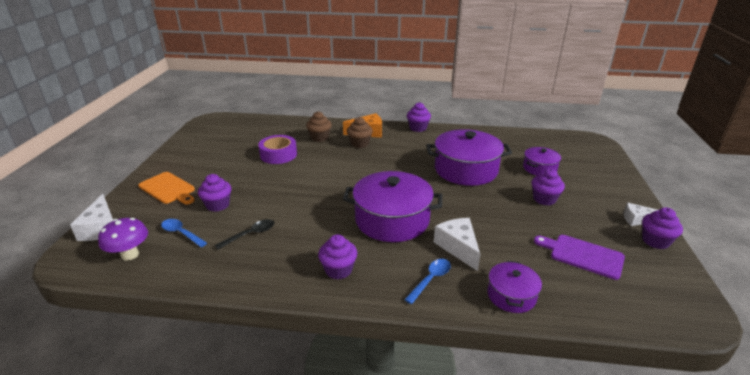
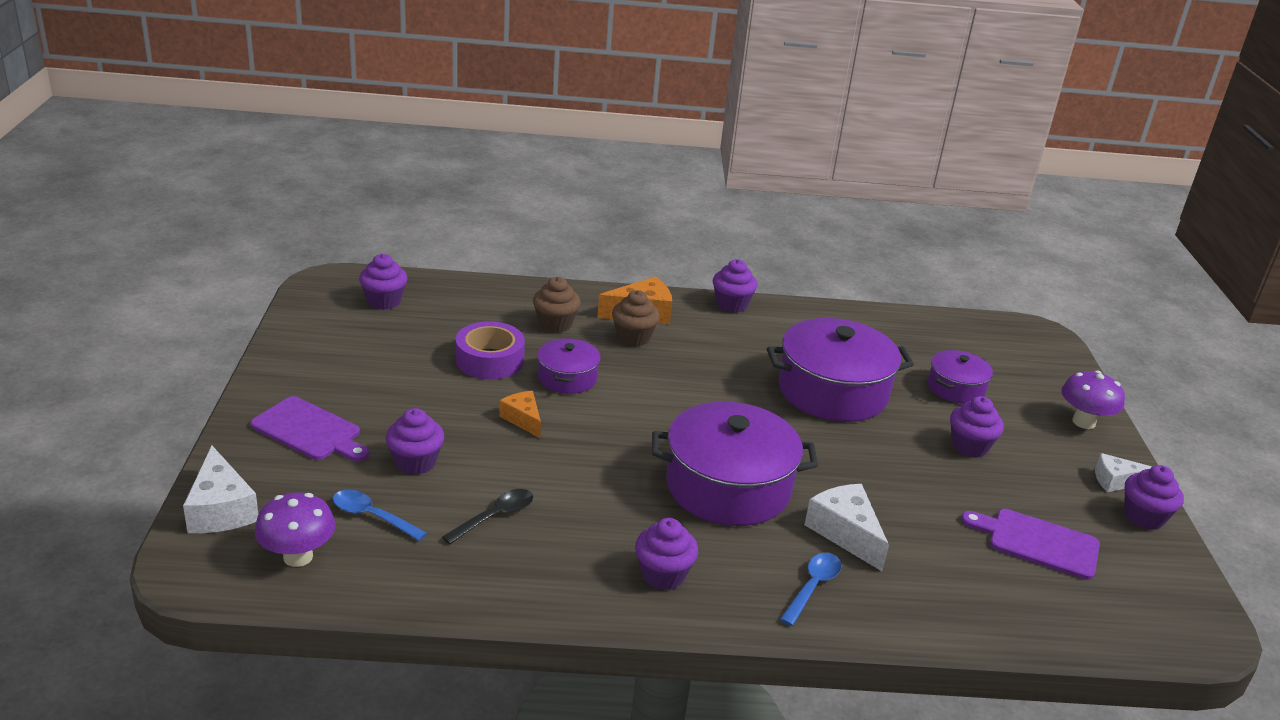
camera: 10 degrees left, 0 degrees up
orange cutting board [138,172,195,204] -> purple cutting board [250,396,369,461]
purple pot [487,261,542,313] -> purple pot moved to [537,338,601,394]
none -> purple cupcake [359,254,407,310]
none -> orange cheese [499,391,541,438]
none -> purple mushroom [1061,371,1125,429]

